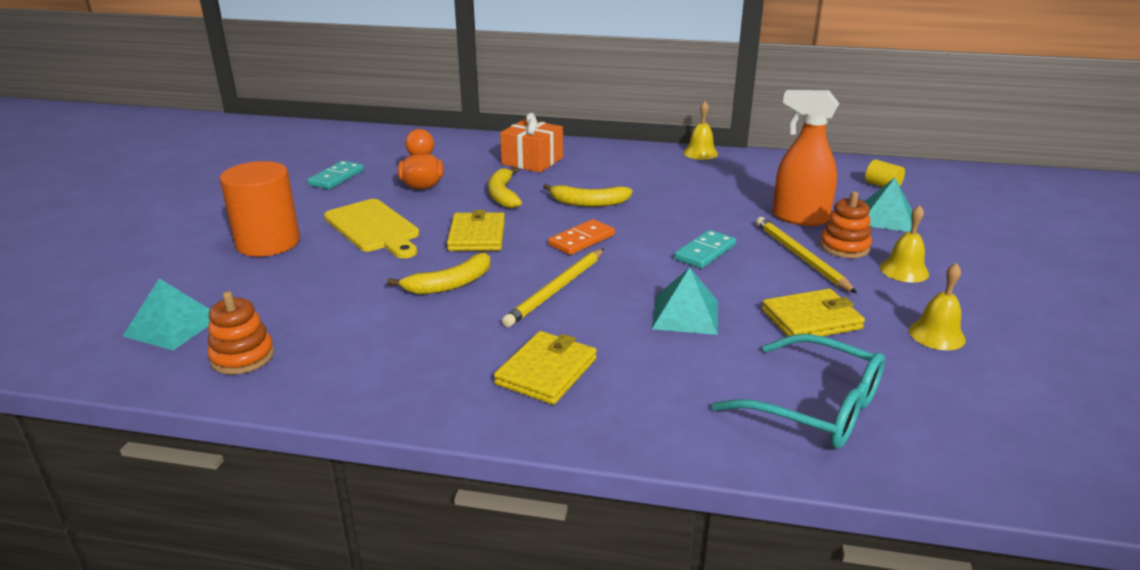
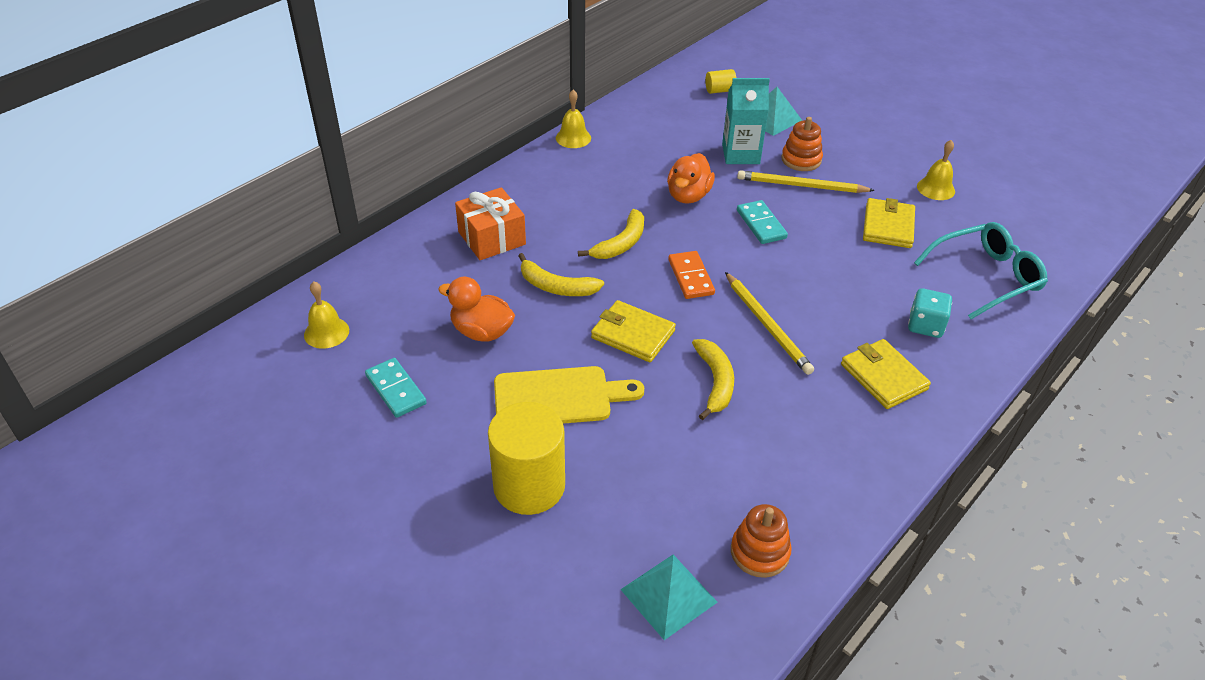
camera: 60 degrees left, 15 degrees up
orange cylinder [220,161,300,257] -> yellow cylinder [488,402,565,515]
turquoise pyramid [652,267,718,335] -> none
orange spray bottle [773,90,839,226] -> turquoise carton [722,78,770,164]
yellow bell [880,205,929,282] -> yellow bell moved to [304,282,349,349]
none -> orange duck [667,153,715,204]
none -> turquoise dice [908,288,952,338]

